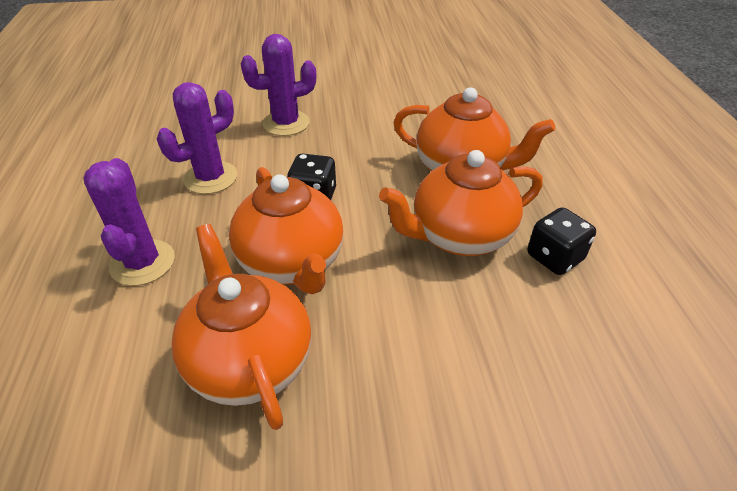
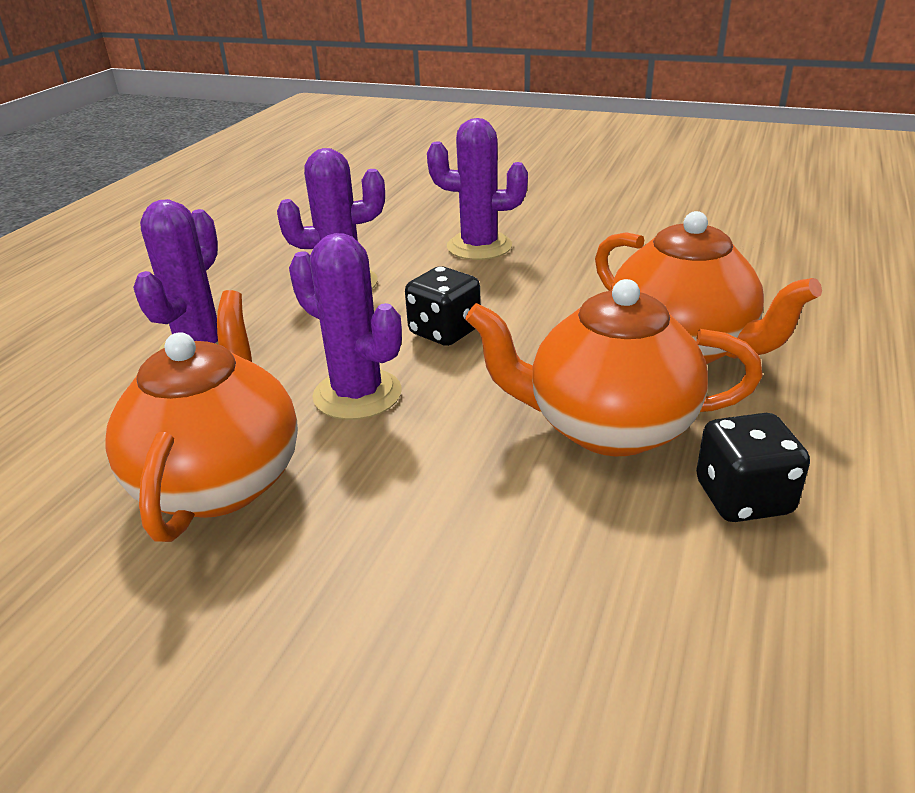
camera: 30 degrees right, 10 degrees down
orange teapot [229,167,344,294] -> purple cactus [289,233,402,420]

